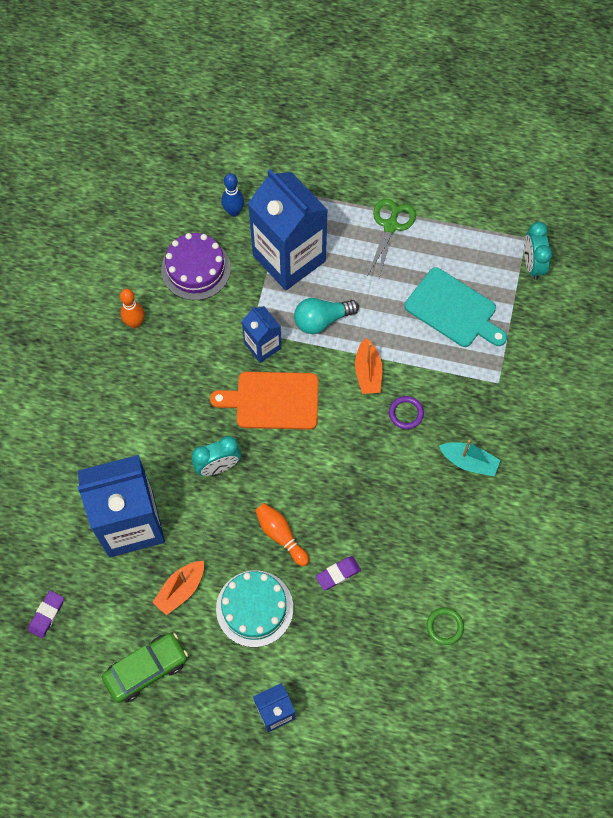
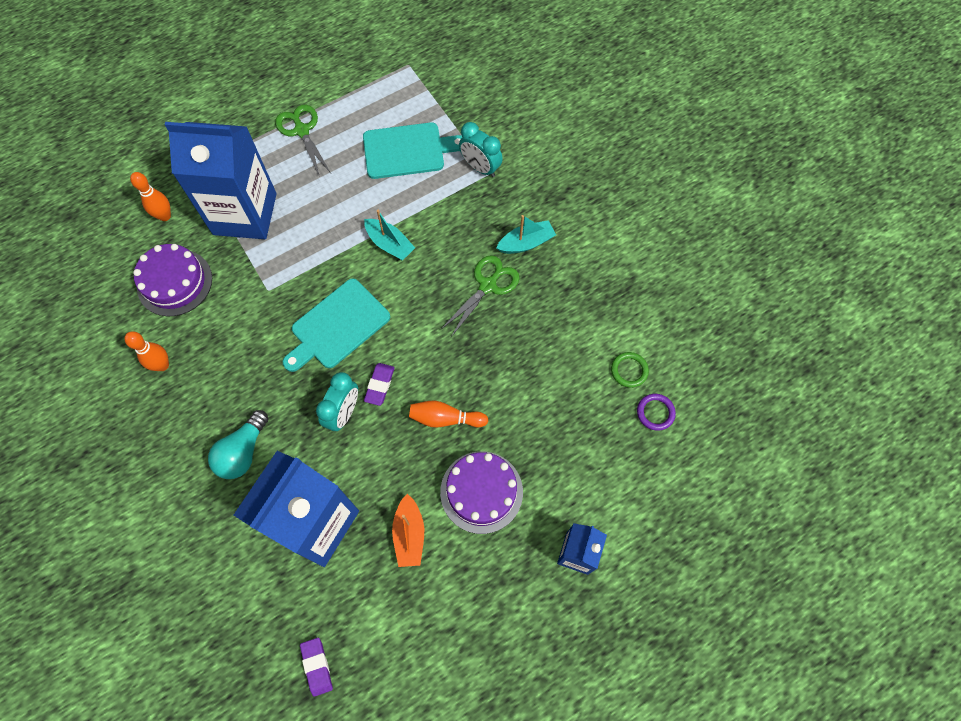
camera: 45 degrees left, 0 degrees up
green car [102,633,188,703] -> none
orange cutting board [210,372,318,430] -> turquoise cutting board [283,279,390,372]
turquoise cake [216,570,293,647] -> purple cake [440,451,523,534]
blue bowling pin [222,173,244,217] -> orange bowling pin [130,172,171,221]
blue carton [242,306,282,363] -> none
turquoise light bulb [294,298,359,334] -> turquoise light bulb moved to [208,410,269,479]
purple eraser [316,556,361,590] -> purple eraser moved to [364,363,395,406]
orange boat [355,338,382,394] -> turquoise boat [364,210,415,260]
purple ring [389,396,424,429] -> purple ring moved to [637,394,676,431]
turquoise clock [524,222,552,280] -> turquoise clock moved to [459,122,503,177]
none -> green scissors [440,255,520,337]

